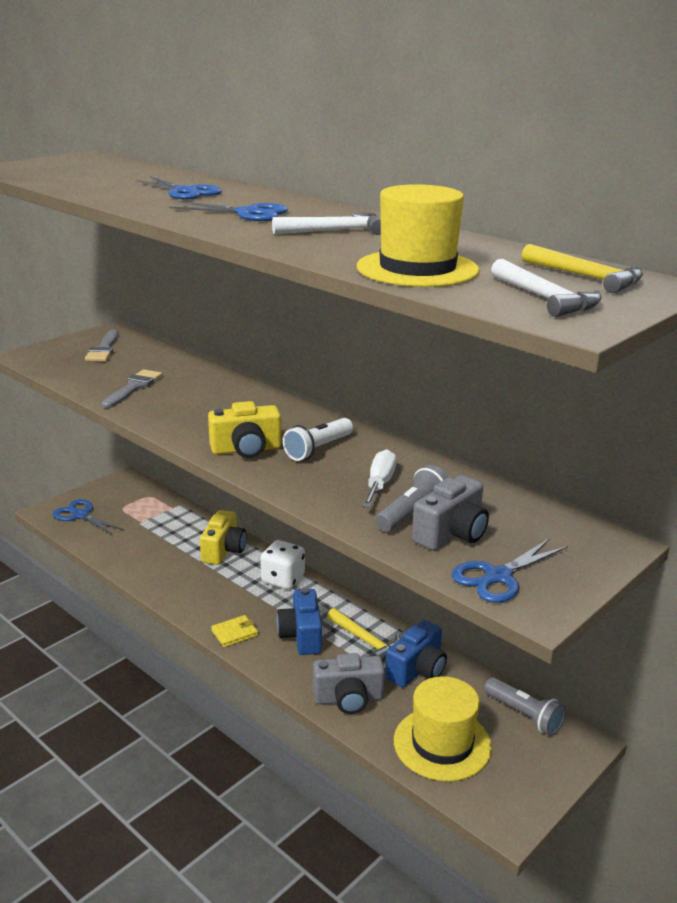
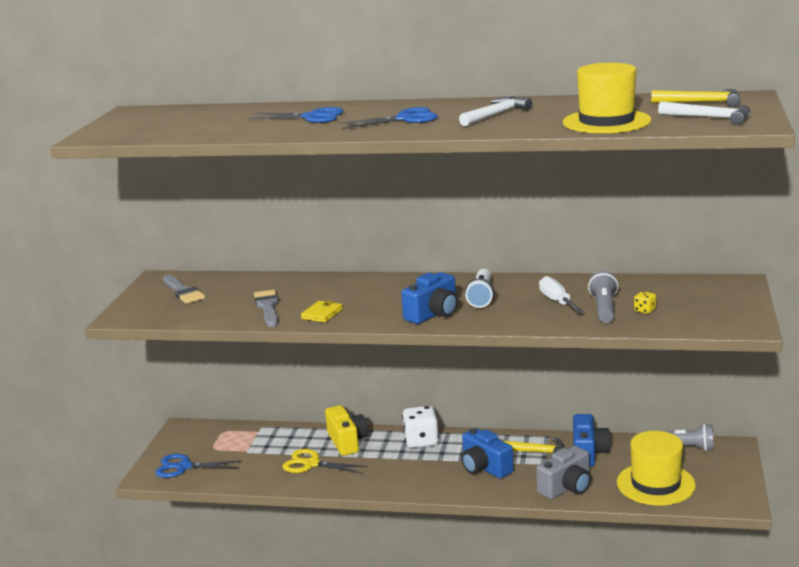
camera: 30 degrees left, 5 degrees down
yellow camera [208,401,281,458] -> blue camera [401,272,458,324]
yellow wallet [211,615,258,647] -> yellow wallet moved to [301,300,343,322]
grey camera [412,475,489,550] -> yellow dice [634,291,656,314]
blue scissors [452,538,568,603] -> none
none -> yellow scissors [282,449,368,474]

